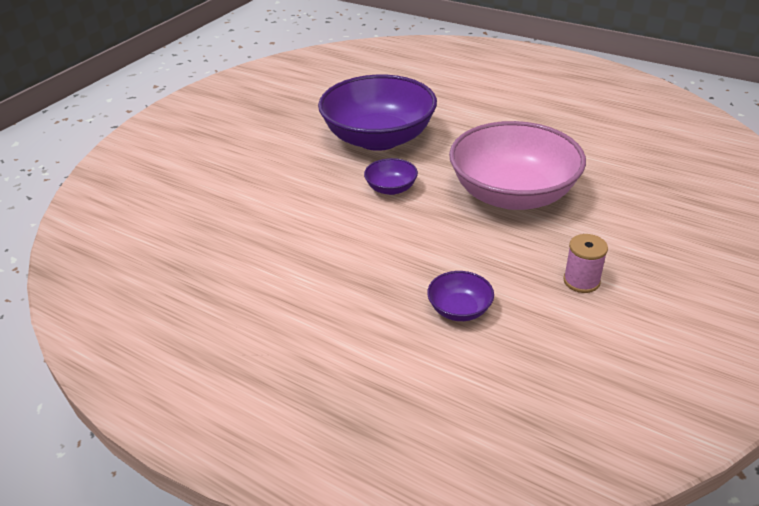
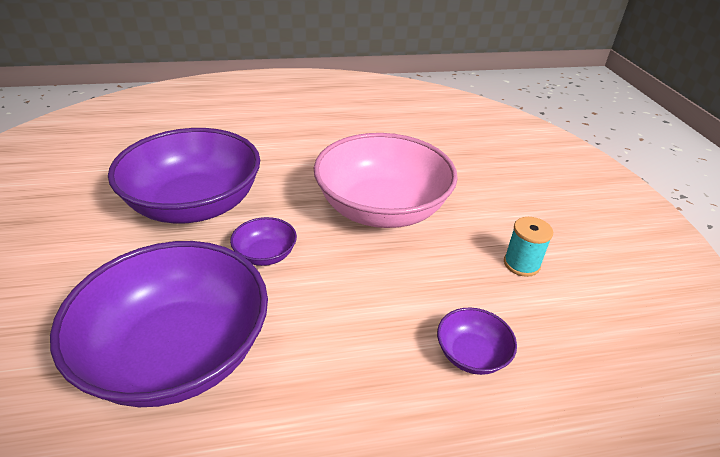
camera: 45 degrees left, 0 degrees up
pink spool [563,234,608,293] -> turquoise spool [504,217,553,277]
none -> purple bowl [50,241,268,407]

